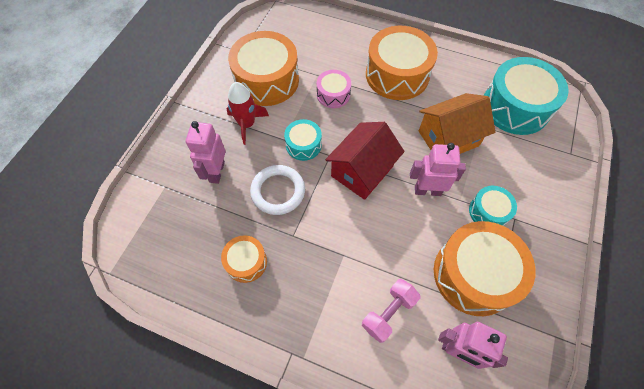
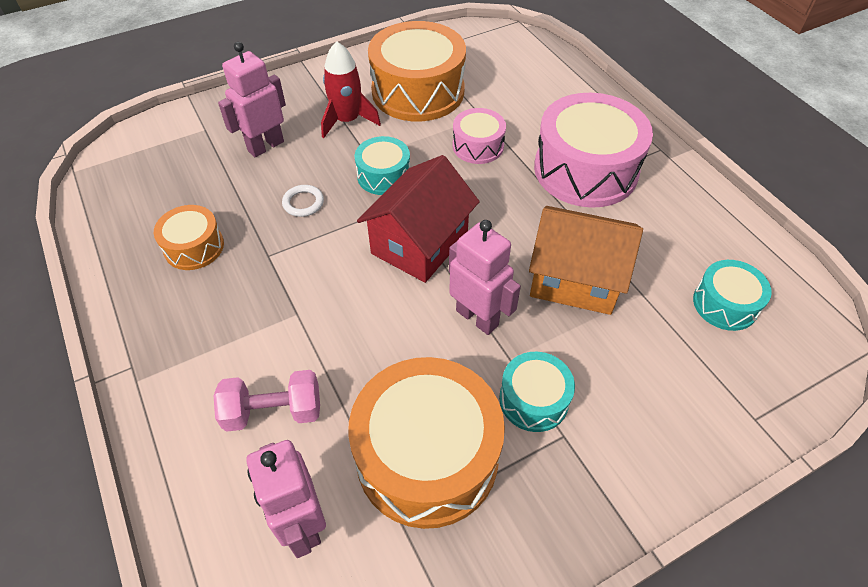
camera: 40 degrees right, 10 degrees down
white ring [250,165,305,215] -> white ring [282,185,324,217], size x0.52
red house [325,122,405,200] -> red house turned 45 degrees counterclockwise [357,155,480,283]
orange drum [366,26,438,100] -> pink drum [534,93,653,208]
turquoise drum [484,57,569,135] -> turquoise drum [693,260,772,331], size x0.51

